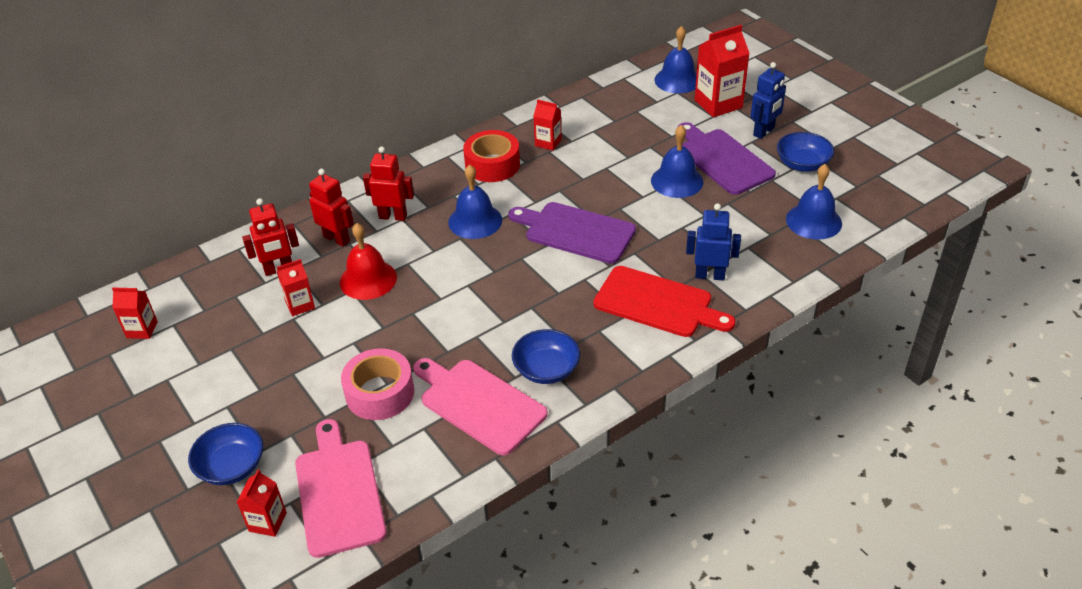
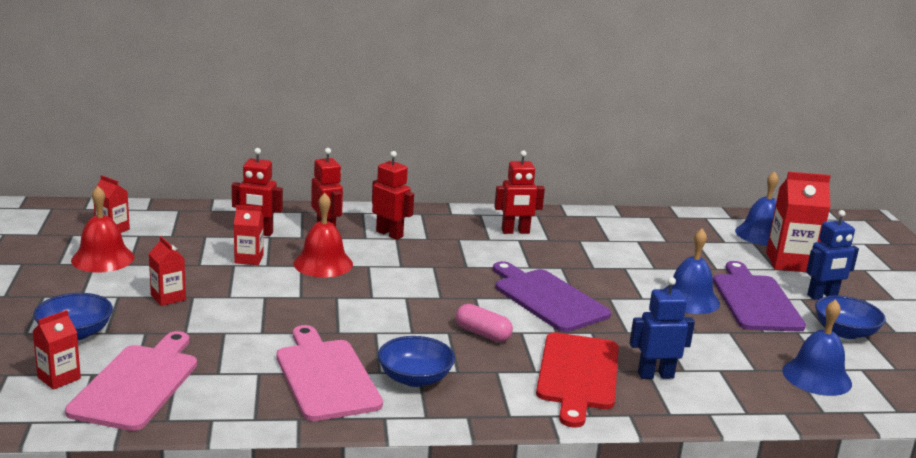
camera: 25 degrees right, 20 degrees down
pink tape [341,348,414,420] -> none
blue bell [448,165,502,239] -> none
red tape [463,130,520,182] -> red robot [494,150,545,234]
red carton [533,99,562,151] -> red carton moved to [149,236,186,306]
red cutting board [593,266,736,337] -> red cutting board turned 45 degrees clockwise [536,332,619,428]
blue robot [686,203,741,281] -> blue robot turned 45 degrees counterclockwise [630,277,695,379]
none -> red bell [71,186,135,273]
none -> pink capsule [456,304,513,342]

